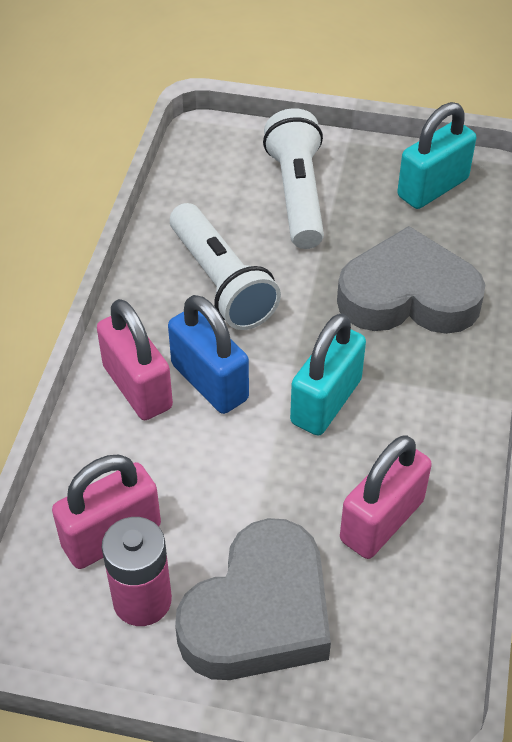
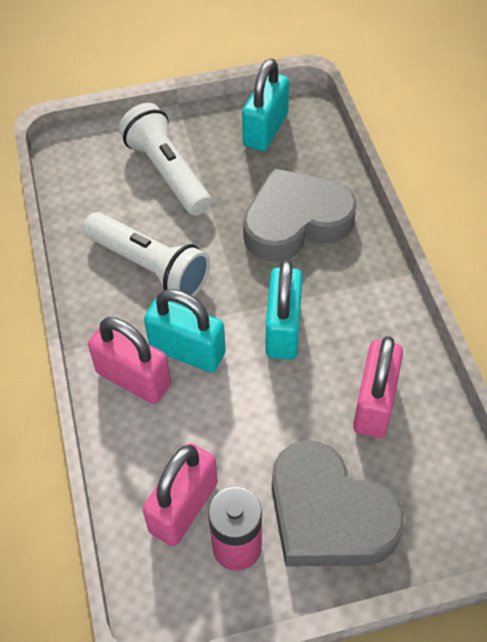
camera: 25 degrees left, 5 degrees up
blue padlock [168,295,249,414] -> turquoise padlock [144,289,226,373]
grey heart [175,518,331,680] -> grey heart turned 120 degrees clockwise [272,440,404,567]

